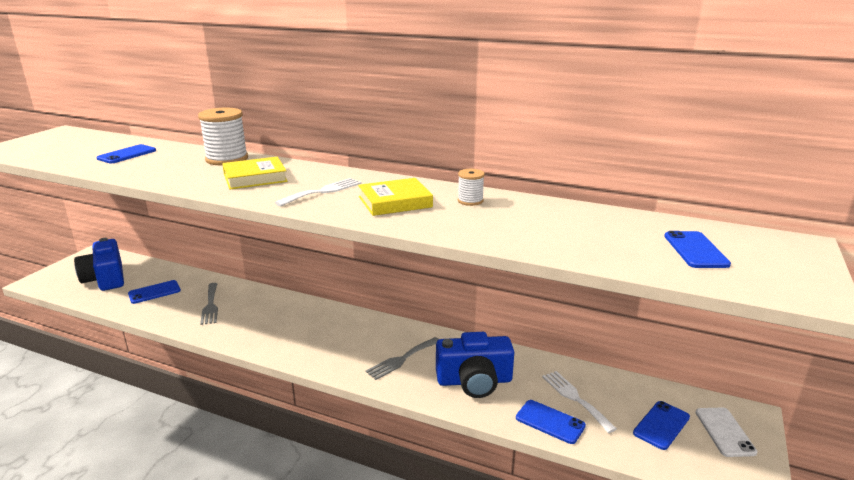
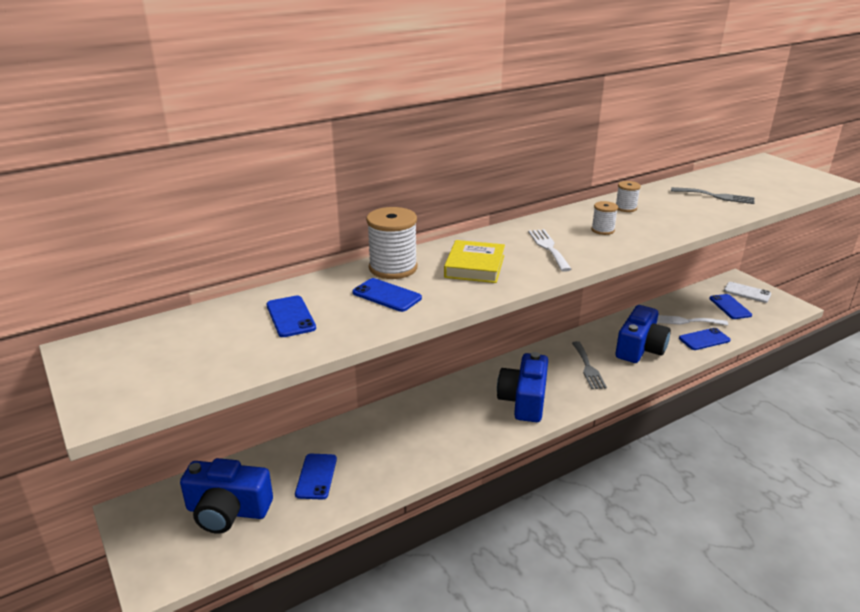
camera: 55 degrees left, 5 degrees up
grey fork [200,283,218,325] -> grey fork moved to [671,187,755,204]
yellow book [358,178,433,216] -> white spool [591,201,618,235]
blue phone [664,231,731,268] -> blue phone moved to [352,278,422,312]
none -> blue camera [497,352,548,422]

